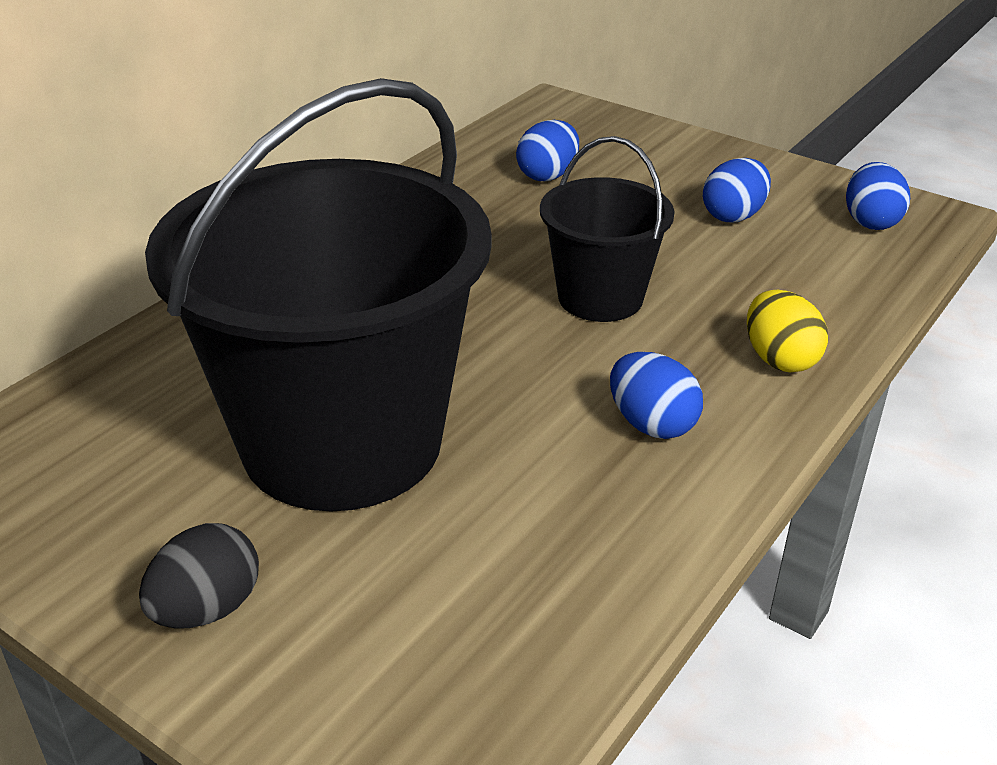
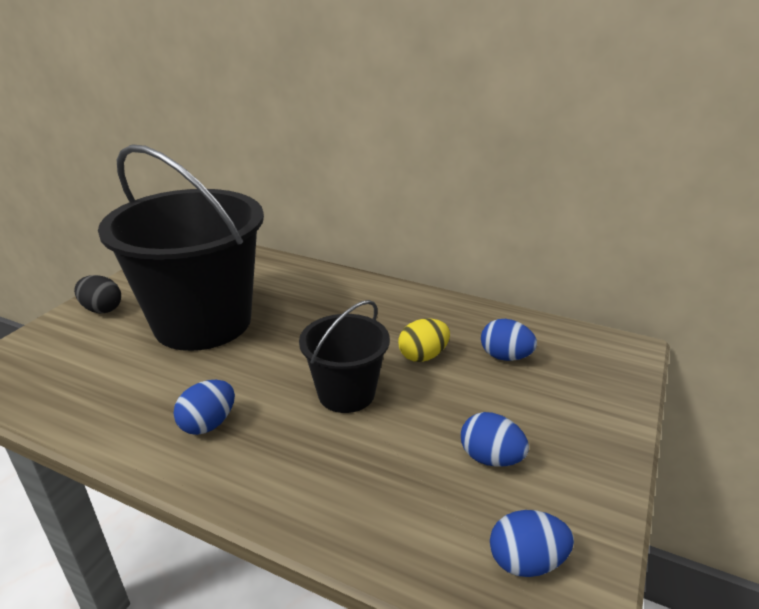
camera: 80 degrees right, 5 degrees down
yellow egg [747,290,828,373] -> yellow egg moved to [398,318,450,362]

